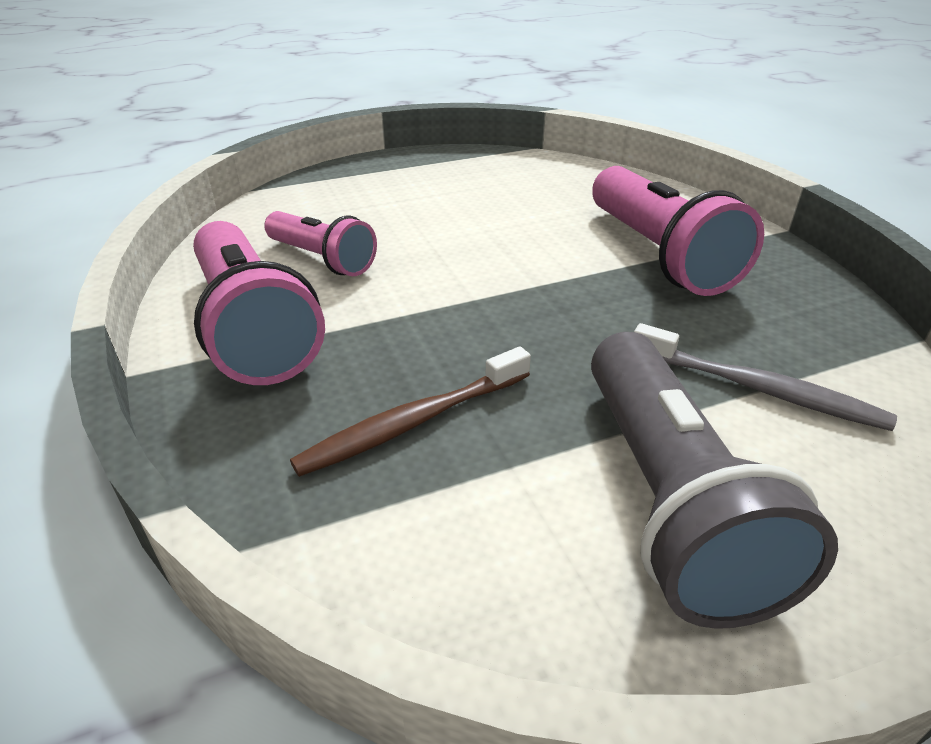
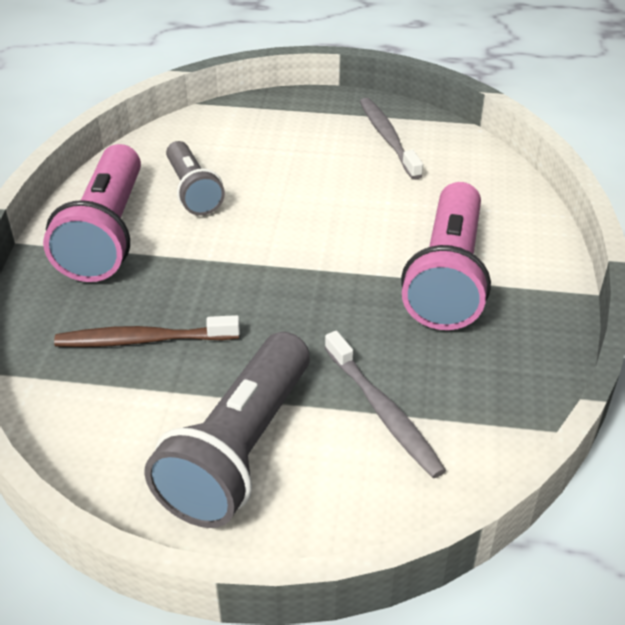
camera: 30 degrees right, 5 degrees up
pink flashlight [264,211,377,276] -> grey flashlight [166,141,225,216]
none -> grey toothbrush [360,98,423,180]

